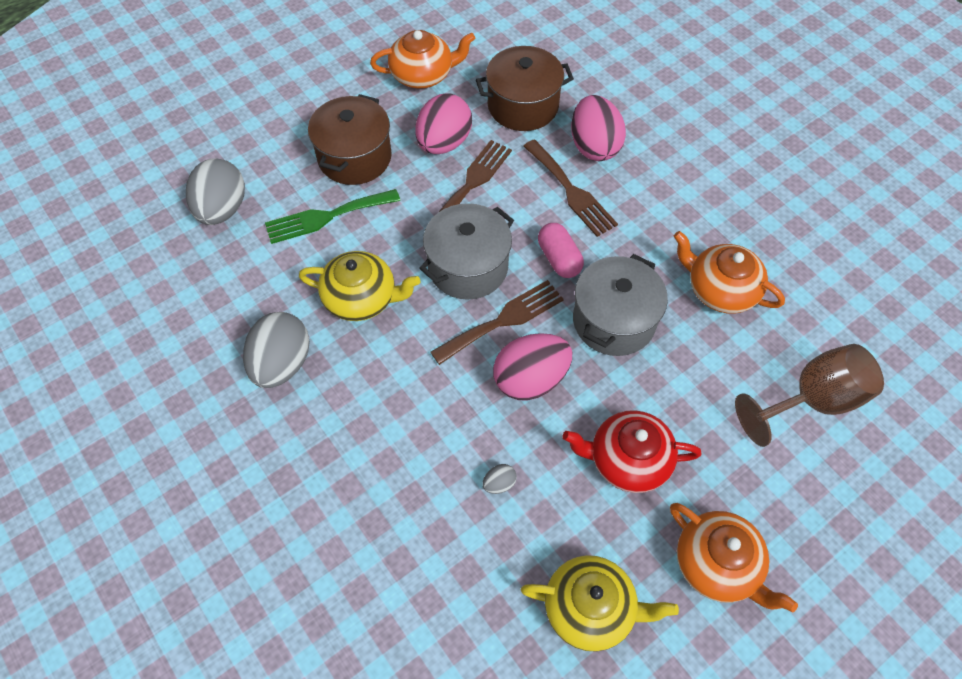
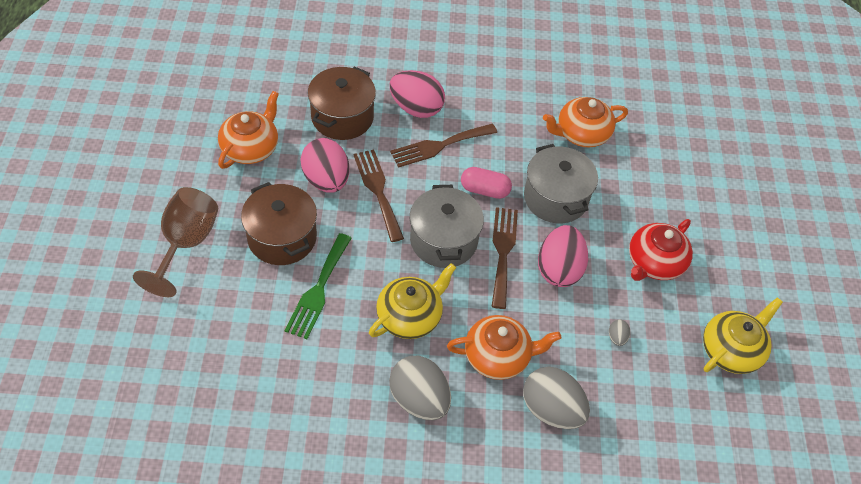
camera: 55 degrees left, 5 degrees down
grey egg [186,158,245,225] -> grey egg moved to [523,367,590,429]
brown fork [523,139,618,237] -> brown fork turned 150 degrees clockwise [390,124,497,168]
orange teapot [670,503,798,612] -> orange teapot moved to [447,315,561,380]
brown goblet [735,344,884,447] -> brown goblet moved to [133,187,218,297]

